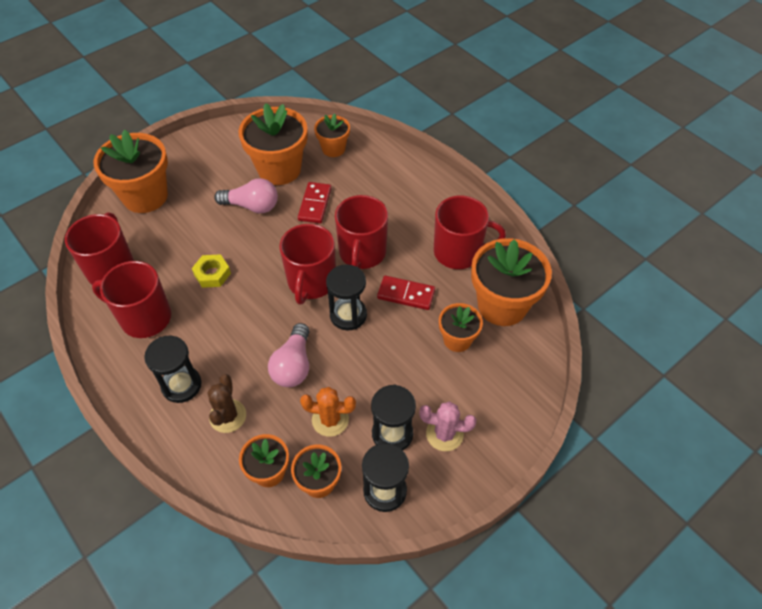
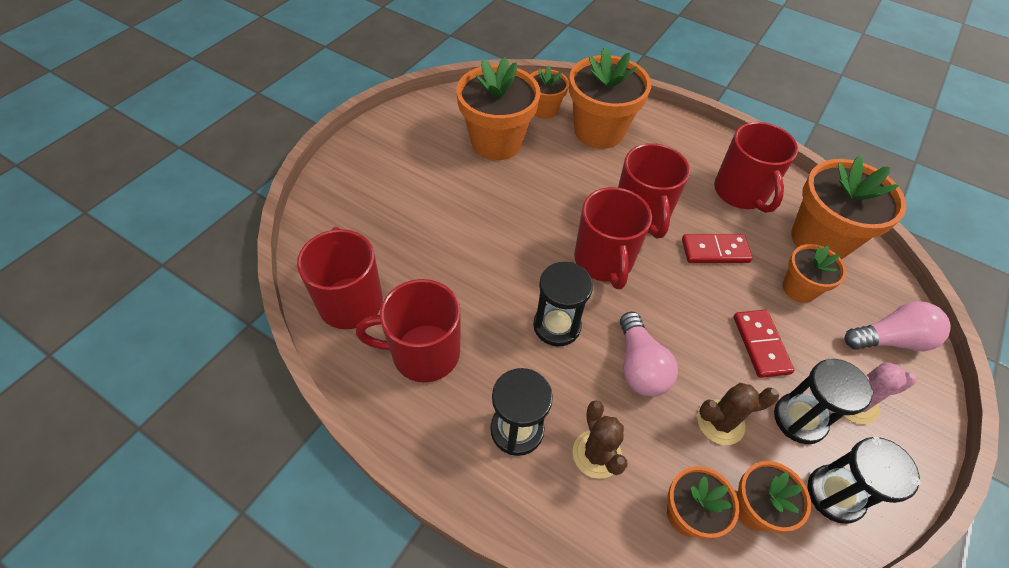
camera: 20 degrees left, 0 degrees up
orange flower pot [94,130,168,213] -> orange flower pot moved to [569,47,651,149]
yellow nut [192,254,231,288] -> none
pink light bulb [214,179,278,213] -> pink light bulb moved to [845,301,951,351]
red domino [298,182,332,224] -> red domino moved to [734,310,795,378]
orange cactus [300,387,356,437] -> brown cactus [697,383,779,445]
black hourglass [326,264,367,330] -> black hourglass moved to [533,262,593,346]
red mug [434,195,506,269] -> red mug turned 90 degrees clockwise [714,122,798,213]

